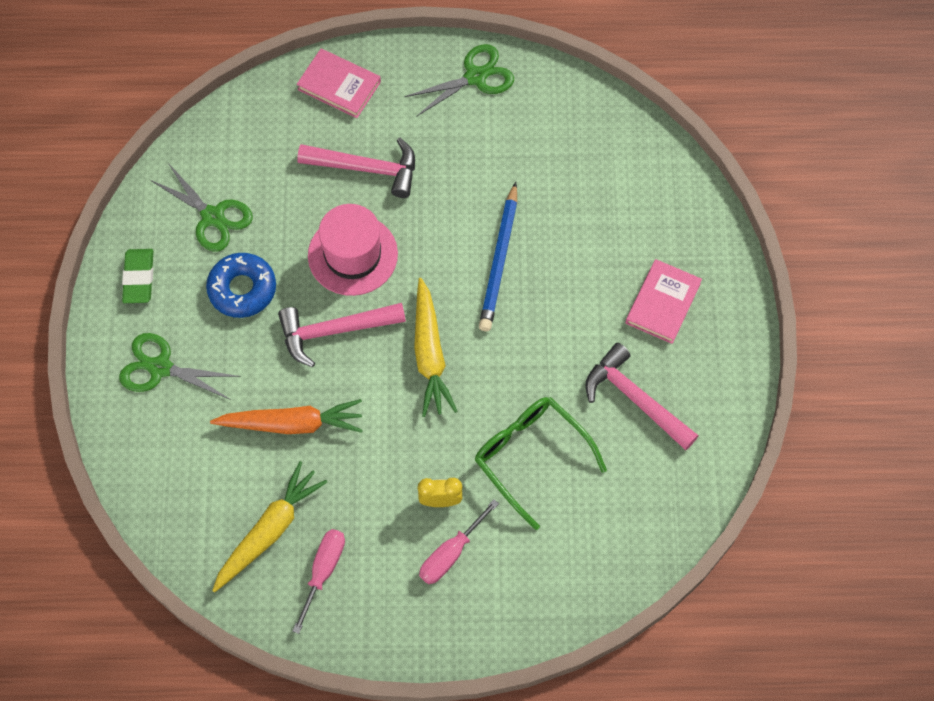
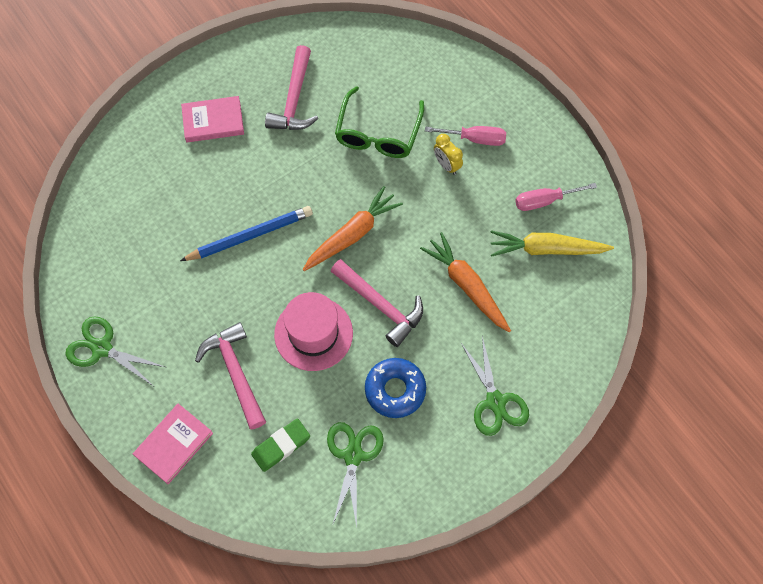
camera: 125 degrees left, 0 degrees up
green eraser [122,249,153,303] -> green eraser moved to [251,418,310,472]
pink book [297,49,381,118] -> pink book turned 45 degrees clockwise [133,404,213,484]
yellow carrot [414,278,457,417] -> orange carrot [303,186,403,271]

